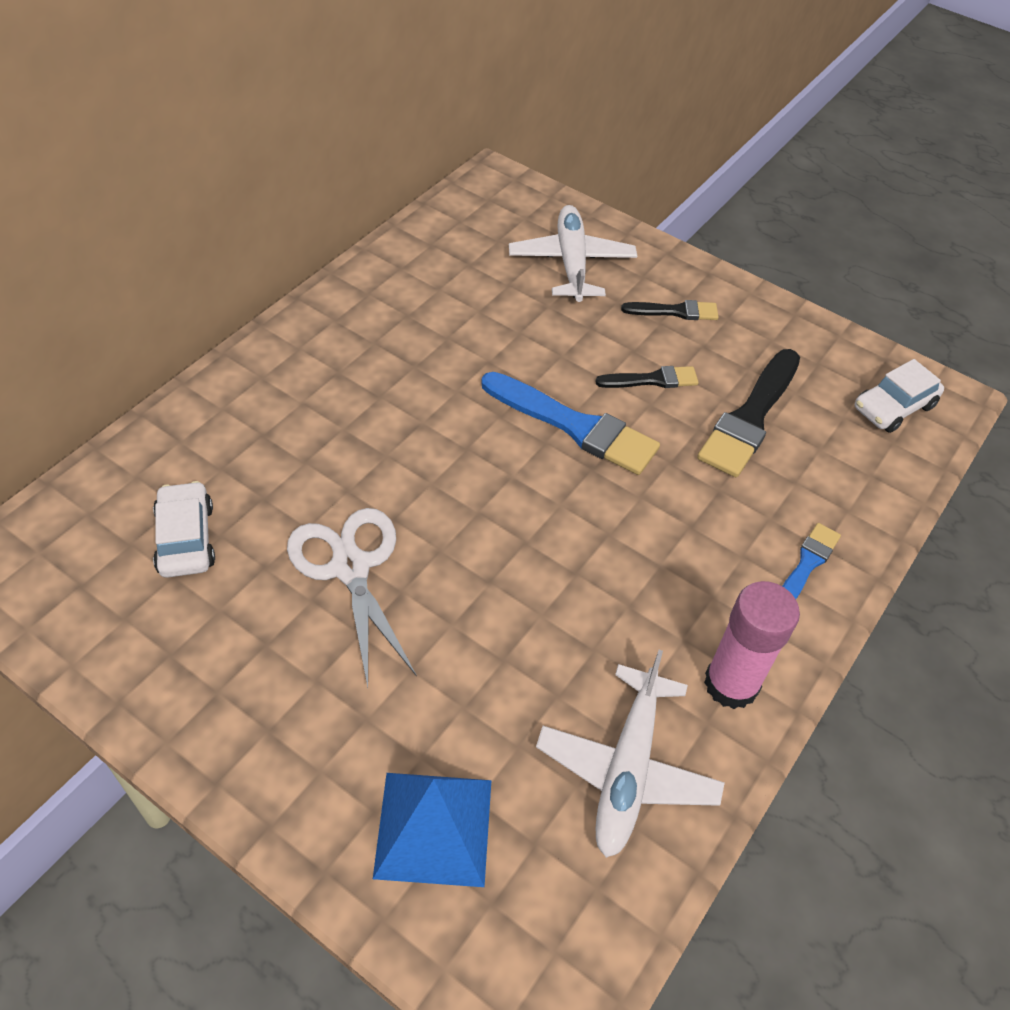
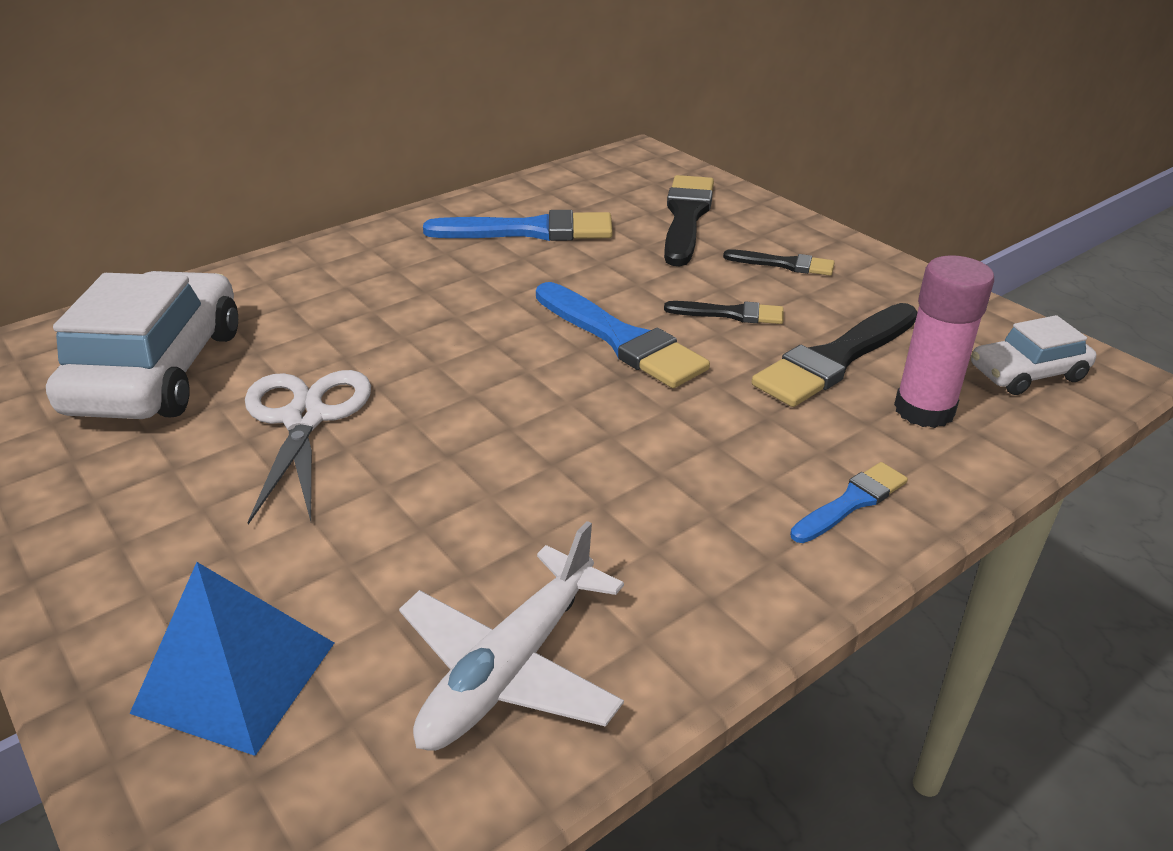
camera: 20 degrees right, 15 degrees down
white car [153,481,215,578] -> white car [46,271,238,419], size x1.92
white plane [509,205,637,302] -> black brush [664,175,714,266]
pink glue stick [704,581,800,709] -> pink glue stick moved to [894,255,994,428]
none -> blue brush [423,210,613,241]

